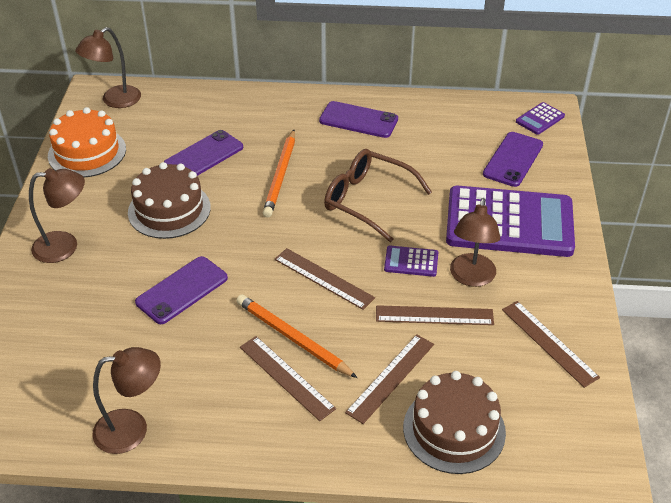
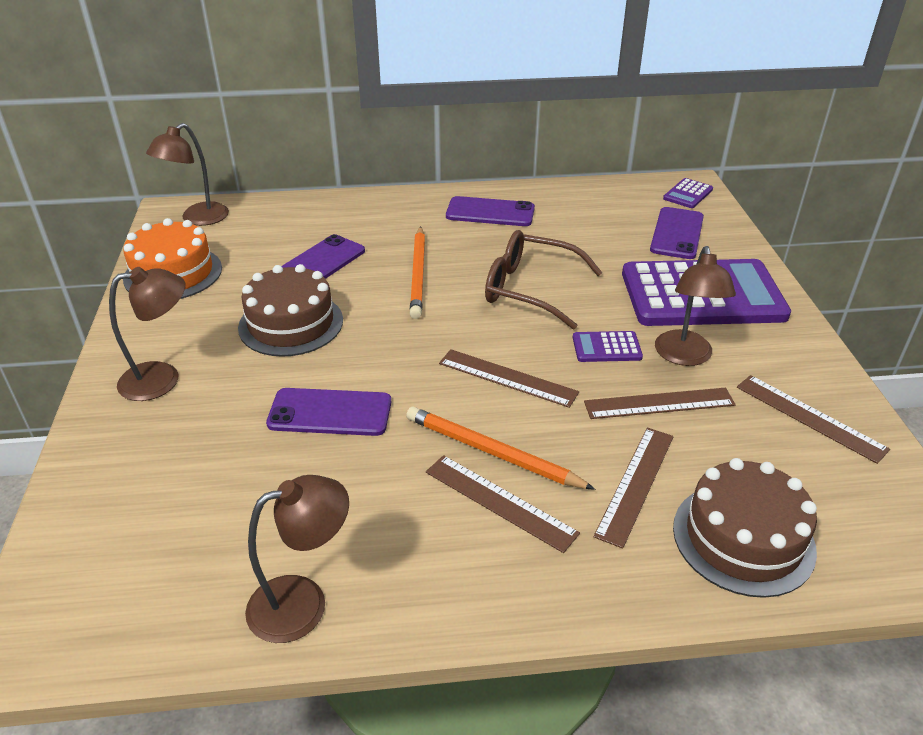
camera: 10 degrees left, 5 degrees down
purple phone [135,256,228,324] -> purple phone turned 60 degrees clockwise [266,388,391,436]

